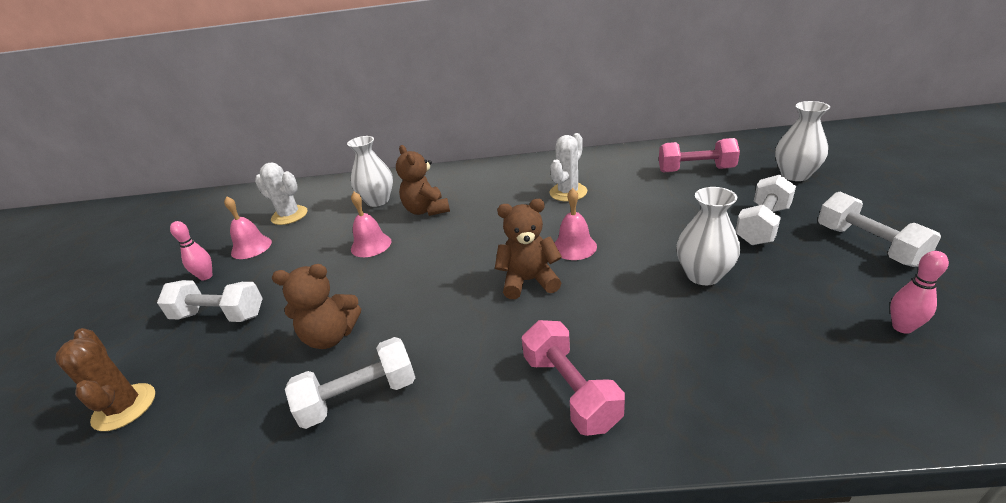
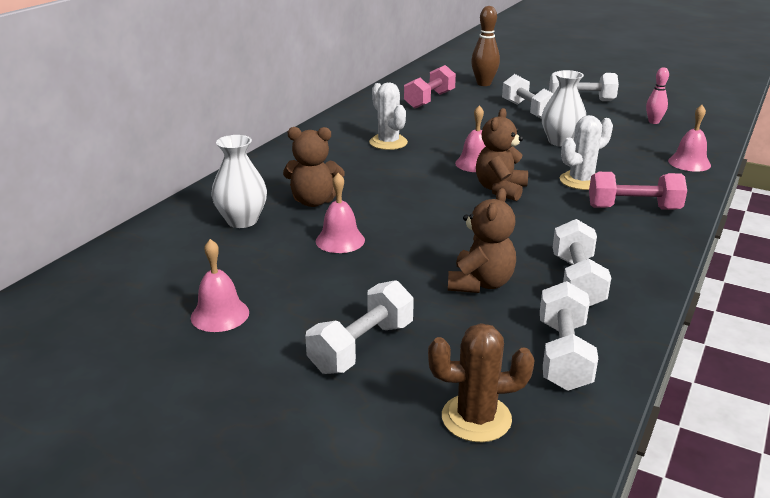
camera: 65 degrees left, 5 degrees down
pink bowling pin [170,221,212,281] -> none
white cactus [255,162,308,225] -> white cactus moved to [560,115,613,190]
white vase [775,101,830,181] -> brown bowling pin [471,6,500,86]
none -> white dumbbell [540,281,598,391]
none -> pink bell [668,105,711,172]

